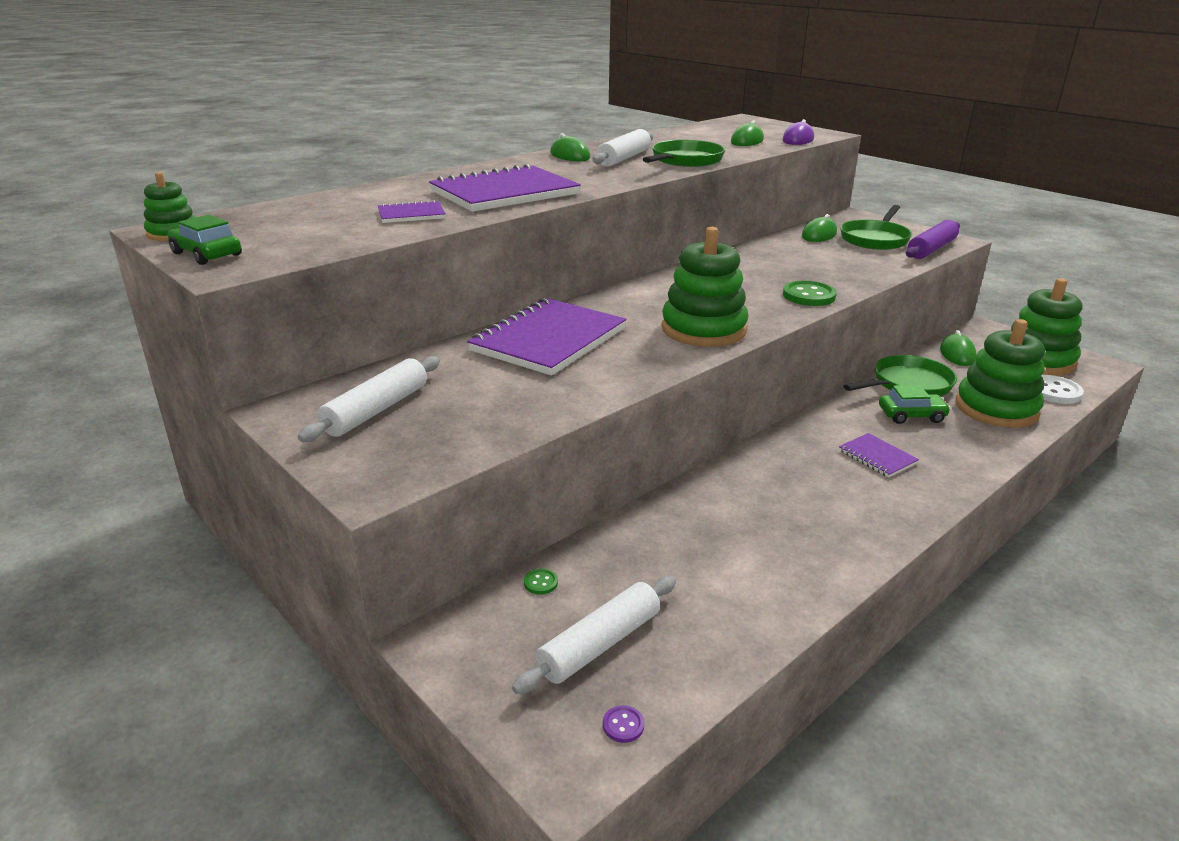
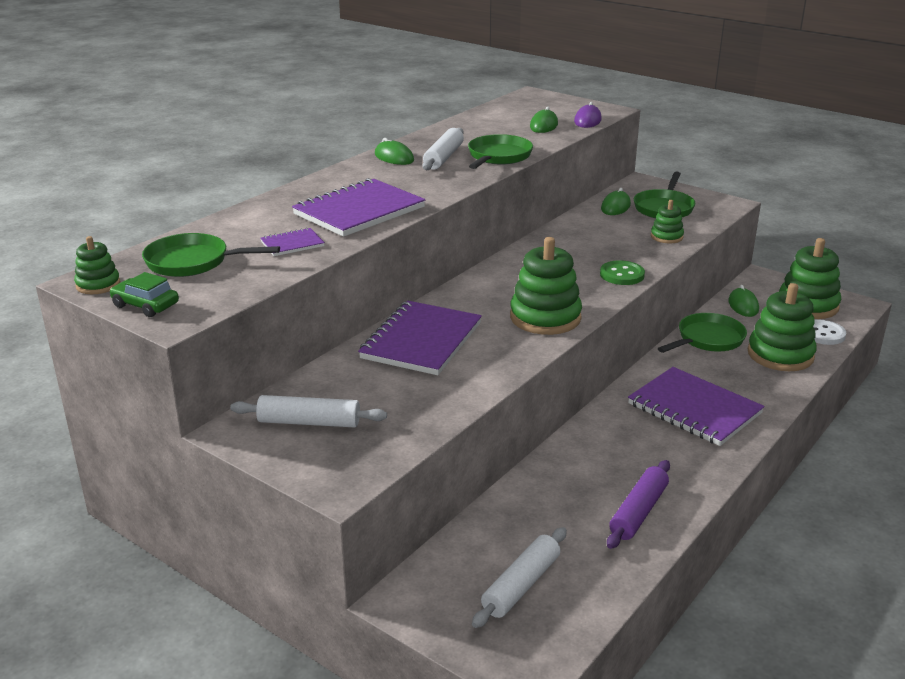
camera: 10 degrees left, 0 degrees up
white rolling pin [298,356,440,442] -> white rolling pin turned 75 degrees clockwise [230,395,387,428]
green button [524,568,558,595] -> none
purple button [603,705,644,743] -> none
purple notebook [839,433,919,478] -> purple notebook [628,367,764,446], size x2.13
green car [879,385,951,424] -> none
purple rolling pin [906,220,960,259] -> purple rolling pin moved to [607,460,670,549]
none -> green pan [142,233,280,277]
none -> green stacking toy [651,200,684,243]

